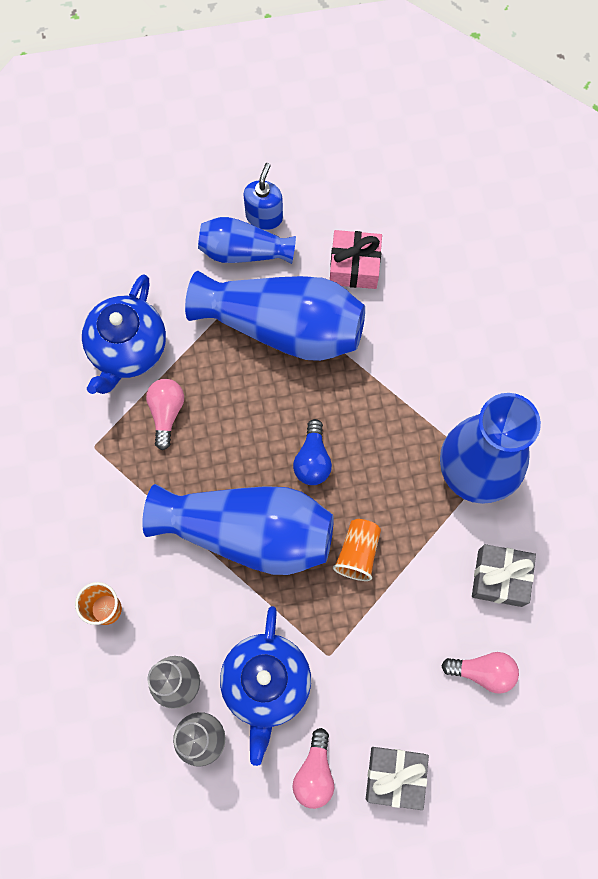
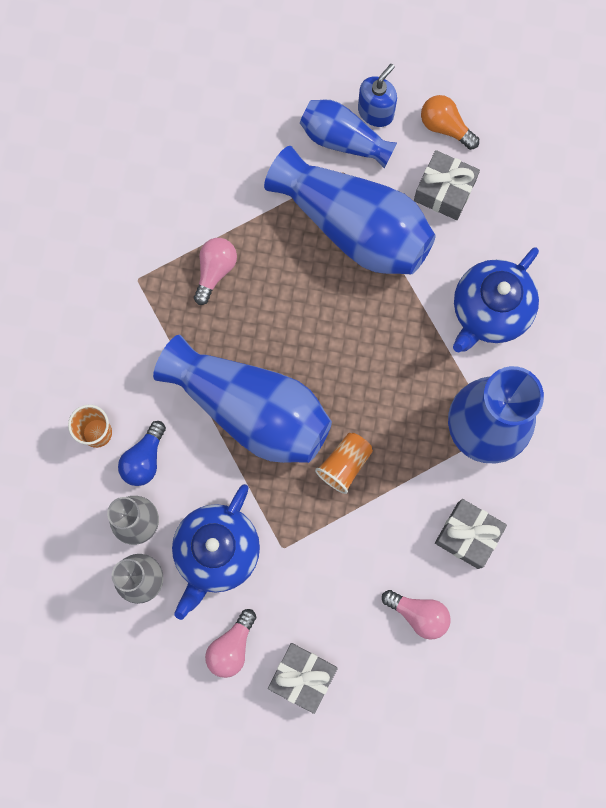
camera: 20 degrees right, 5 degrees up
blue teapot [82,274,166,394] -> blue teapot moved to [453,247,539,352]
blue light bulb [293,419,332,485] -> blue light bulb moved to [118,421,166,486]
pink gift [330,230,382,289] -> grey gift [414,150,480,220]
none -> orange light bulb [421,95,479,150]

